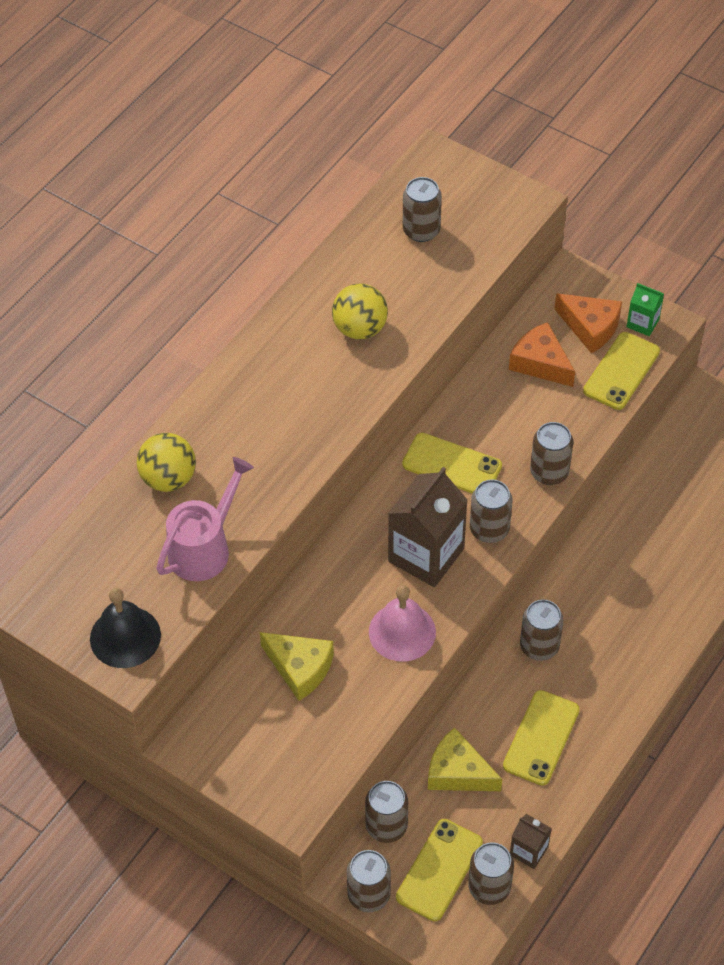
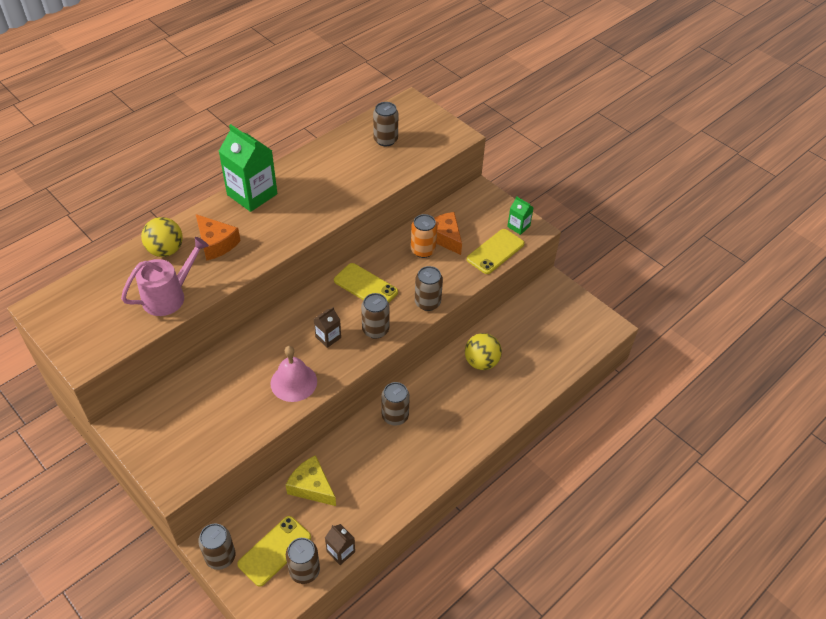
camera: 10 degrees right, 5 degrees down
black bell [90,588,161,668] -> none
yellow cheese [260,632,334,701] -> none
yellow ball [332,283,388,340] -> yellow ball moved to [465,333,502,370]
brown can [365,781,408,843] -> none
brown carton [388,467,468,587] -> brown carton [314,307,341,348], size x0.49
yellow phone [503,690,580,785] -> none
orange cheese [555,293,622,353] -> orange cheese moved to [196,214,241,261]
none -> green carton [219,124,277,212]
none -> orange can [411,214,437,258]

